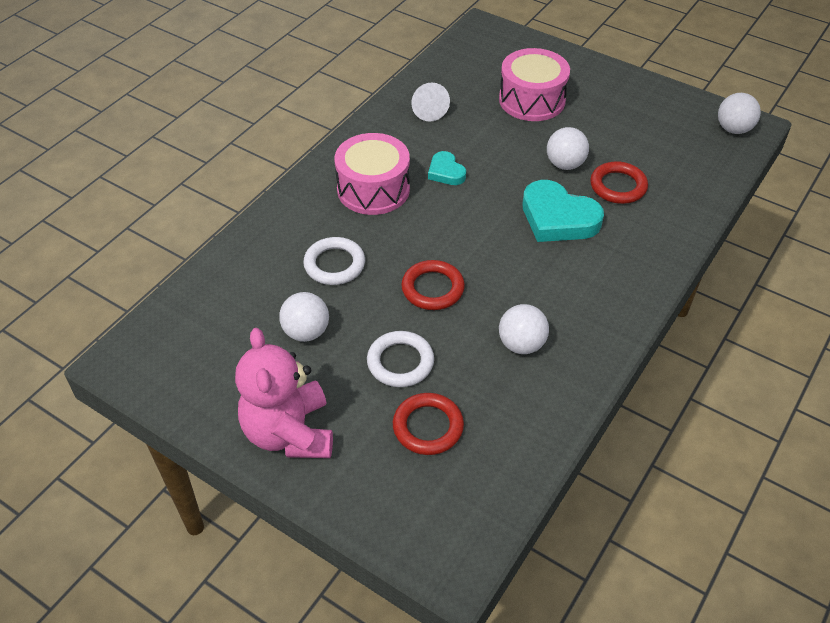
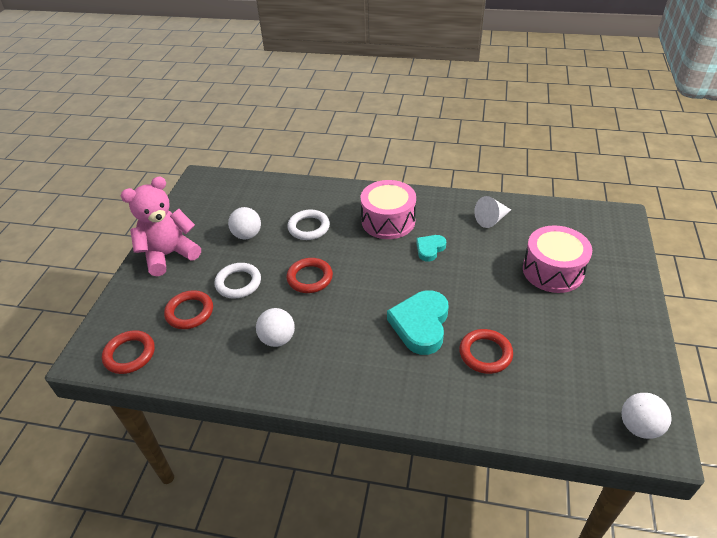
camera: 70 degrees right, 5 degrees down
white ball [547,127,589,170] -> none
none -> red ring [102,330,155,374]

